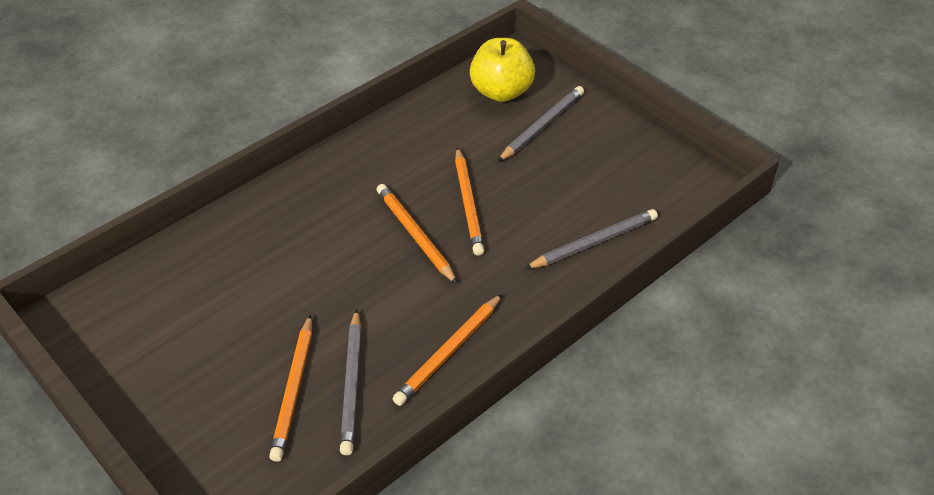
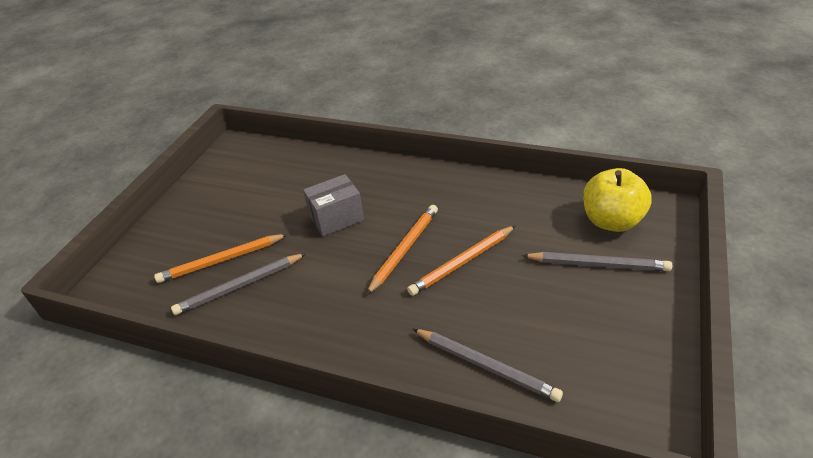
camera: 65 degrees right, 5 degrees down
orange pencil [393,294,502,406] -> none
none -> grey box [303,174,364,237]

